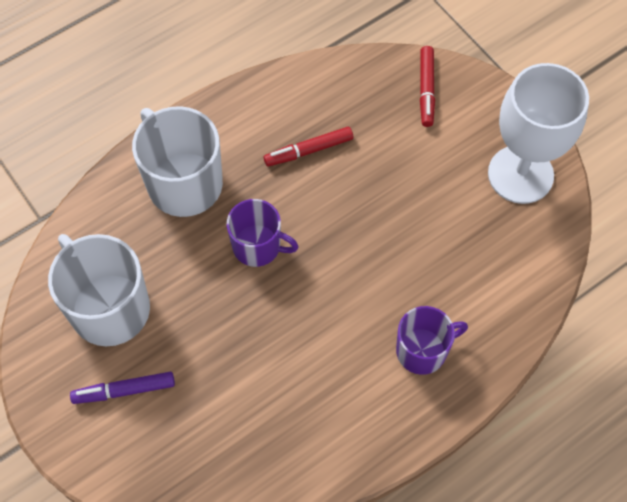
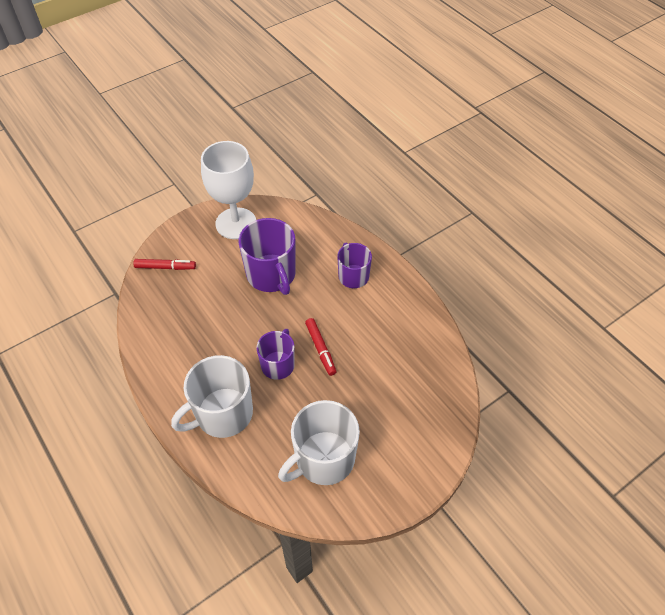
camera: 90 degrees left, 10 degrees down
purple marker [70,372,175,404] -> none
red marker [264,127,353,166] -> red marker moved to [305,318,336,376]
none -> purple mug [238,218,296,295]

